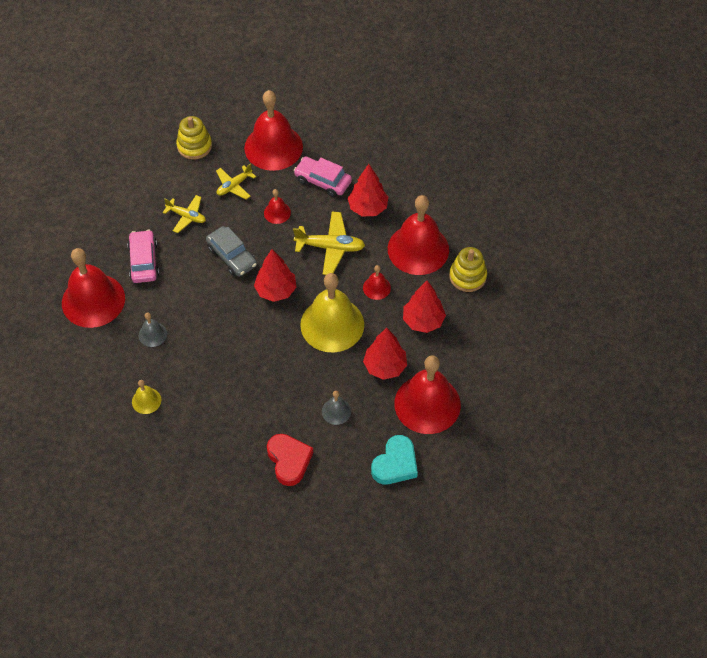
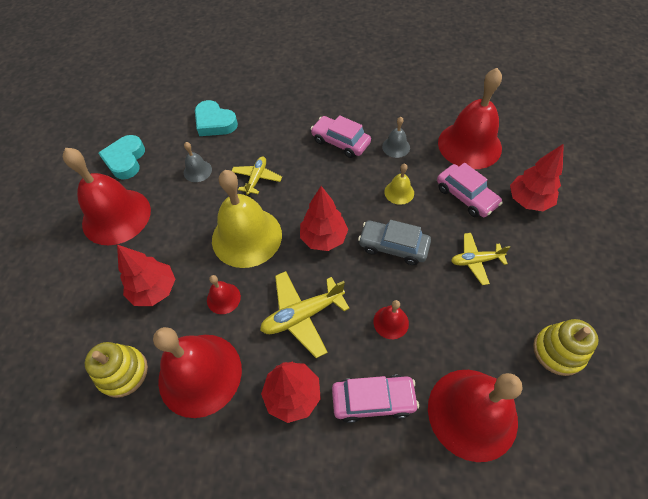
camera: 150 degrees right, 0 degrees up
yellow bell [132,380,161,414] -> yellow bell moved to [384,164,414,205]
yellow plane [216,163,256,199] -> yellow plane moved to [232,156,282,195]
red heart [267,434,313,486] -> turquoise heart [195,100,238,136]
red tree [363,328,407,380] -> red tree moved to [510,144,564,211]
none -> pink car [311,115,371,158]

